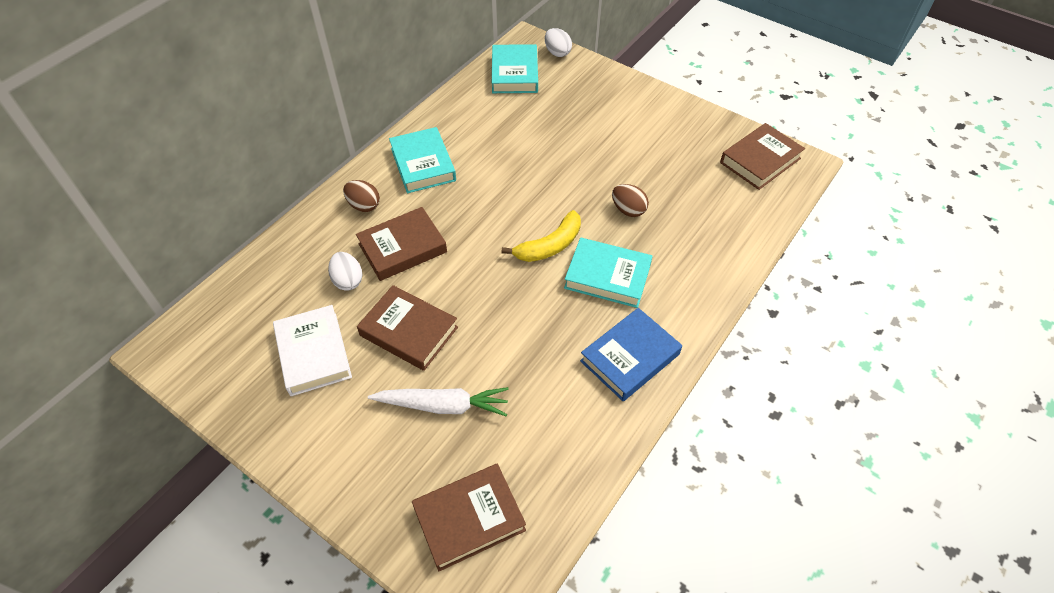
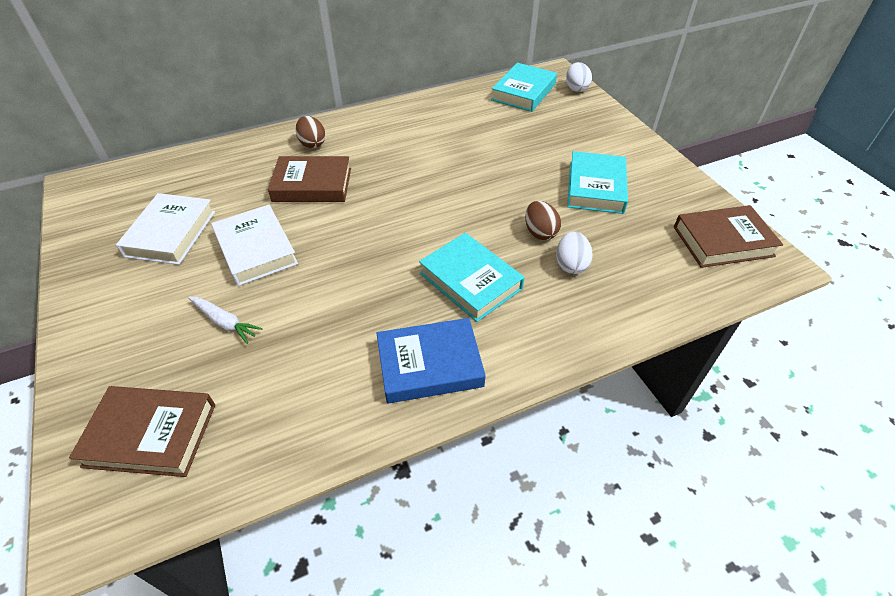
camera: 30 degrees right, 5 degrees down
white egg [328,252,362,291] -> white egg moved to [556,231,593,274]
brown book [357,285,458,371] -> white book [211,205,298,286]
white carrot [368,387,509,416] -> white carrot [188,297,263,344], size x0.63
turquoise book [389,127,456,193] -> turquoise book moved to [567,151,628,214]
yellow banana [502,210,581,262] -> none

